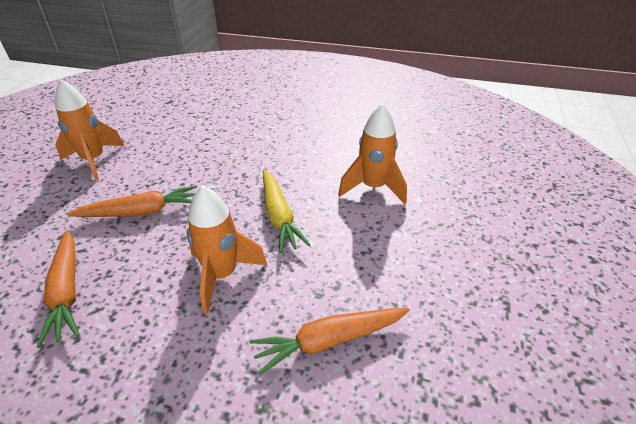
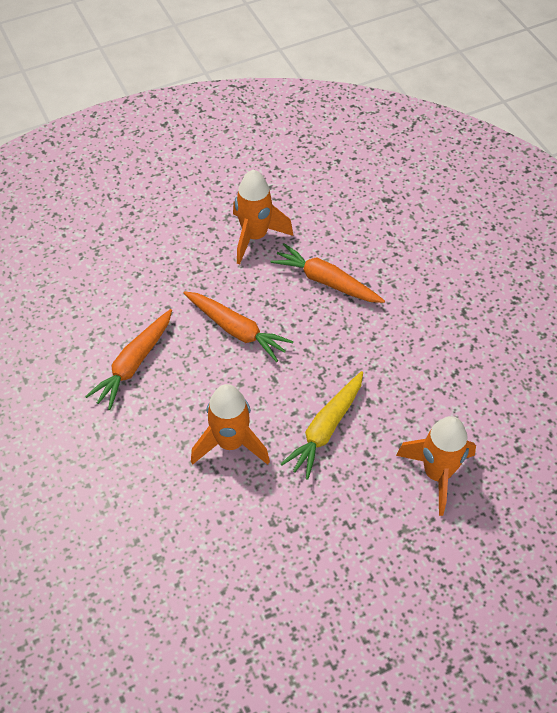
camera: 50 degrees right, 15 degrees up
orange carrot [250,308,410,375] -> orange carrot moved to [270,243,385,303]

